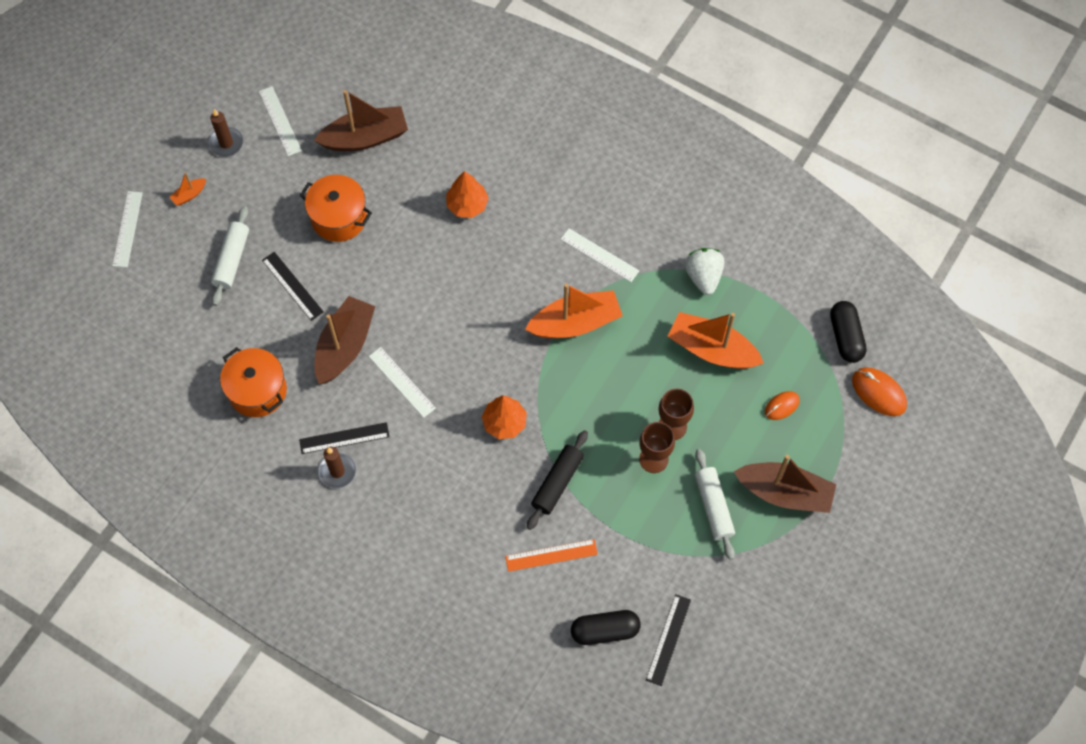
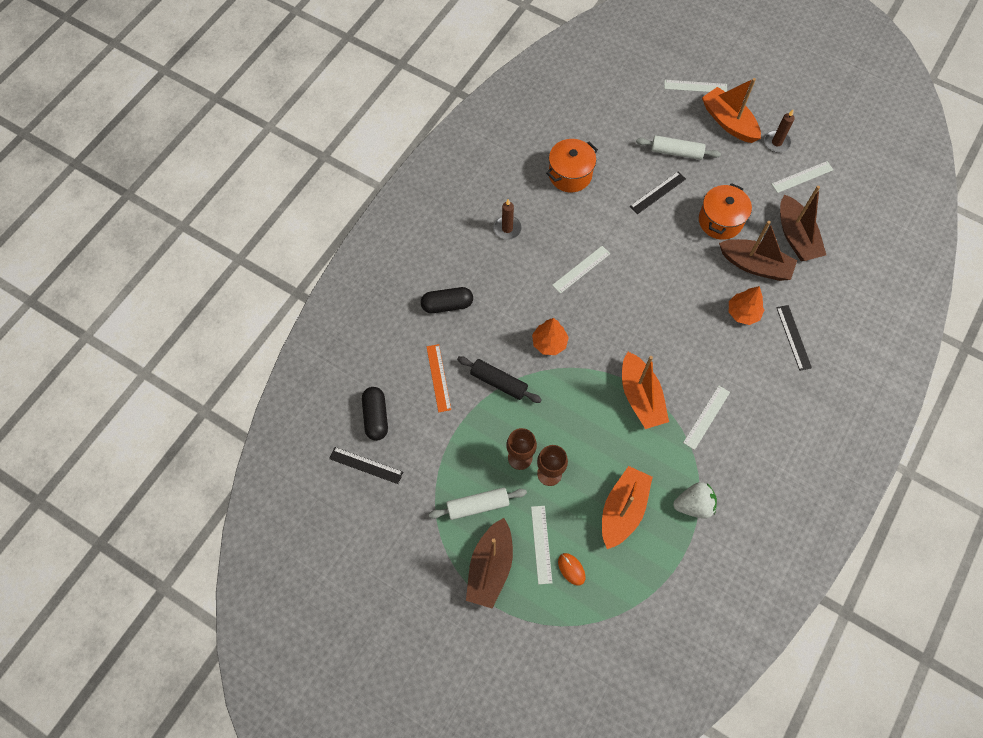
camera: 90 degrees right, 0 degrees up
orange boat [170,172,206,205] -> orange boat [702,78,761,143], size x2.33
black ruler [299,422,390,454] -> black ruler moved to [776,305,812,371]
brown boat [314,296,375,384] -> brown boat moved to [719,221,797,281]
black capsule [830,301,867,363] -> black capsule moved to [421,287,473,313]
orange mouse [852,367,907,416] -> none
none -> white ruler [531,506,552,584]

